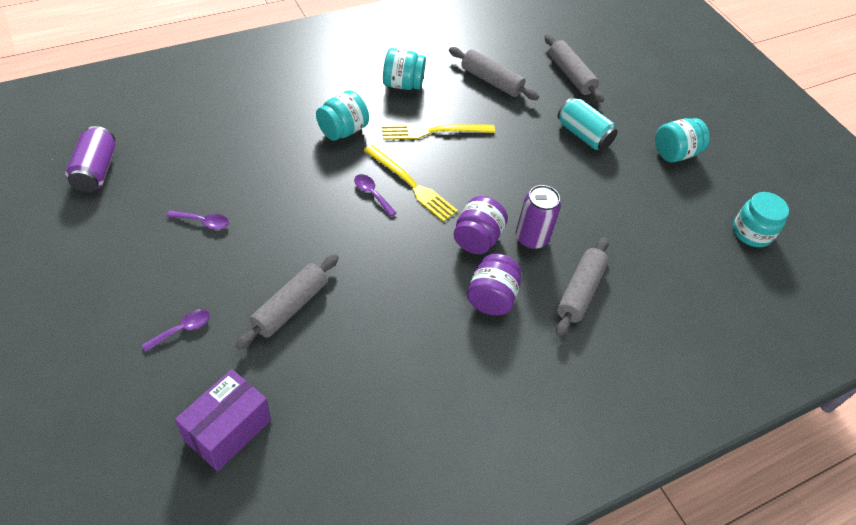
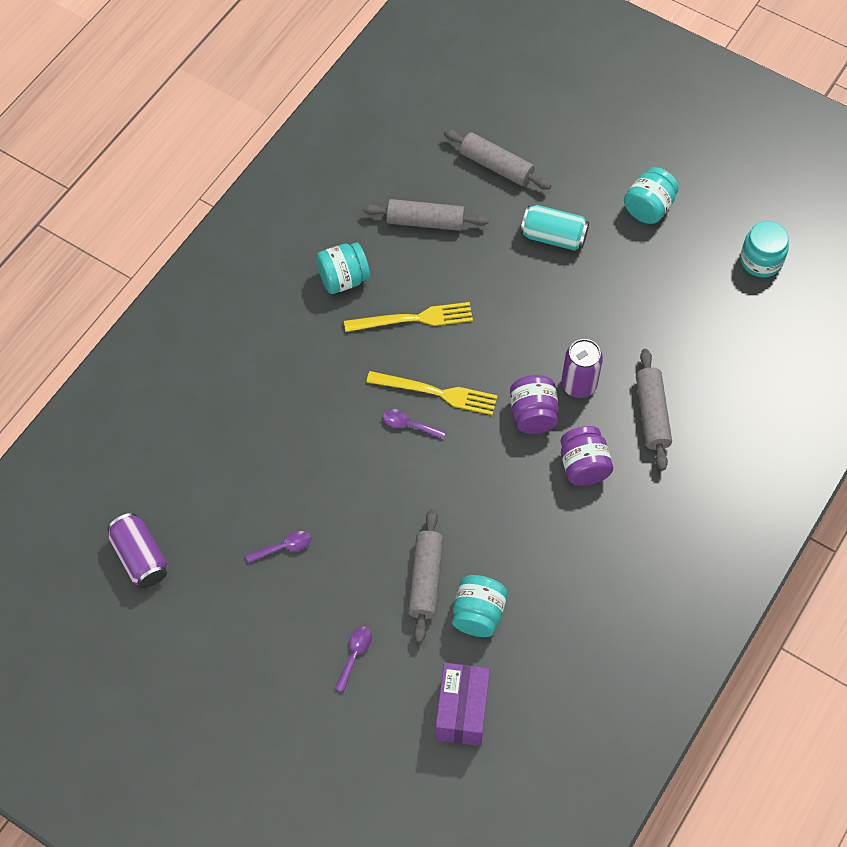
camera: 25 degrees left, 10 degrees up
turquoise jar [316,90,369,141] -> turquoise jar moved to [452,575,507,637]
yellow fork [382,124,495,140] -> yellow fork turned 150 degrees counterclockwise [344,302,473,332]

